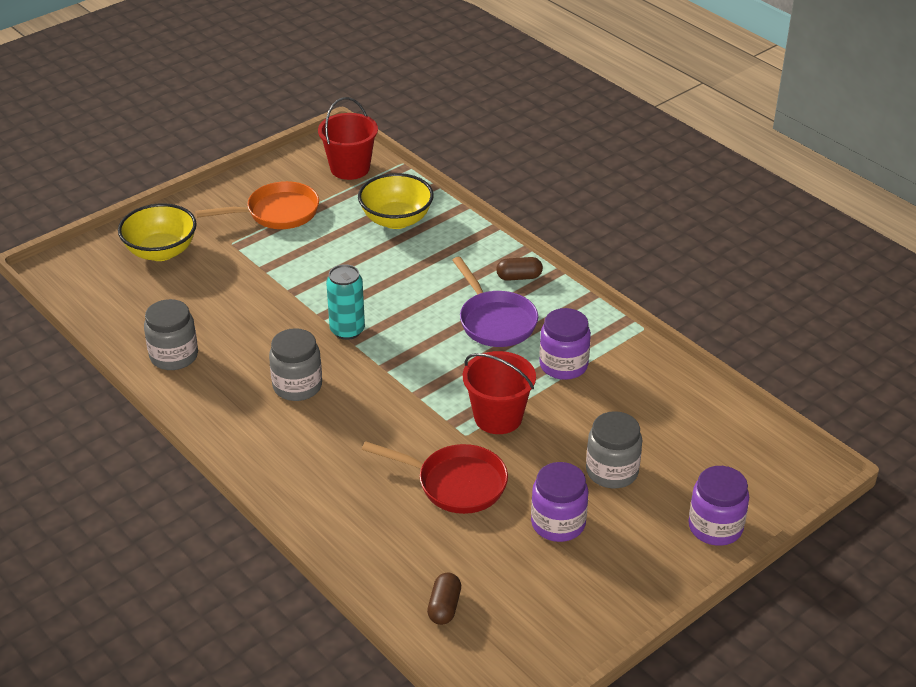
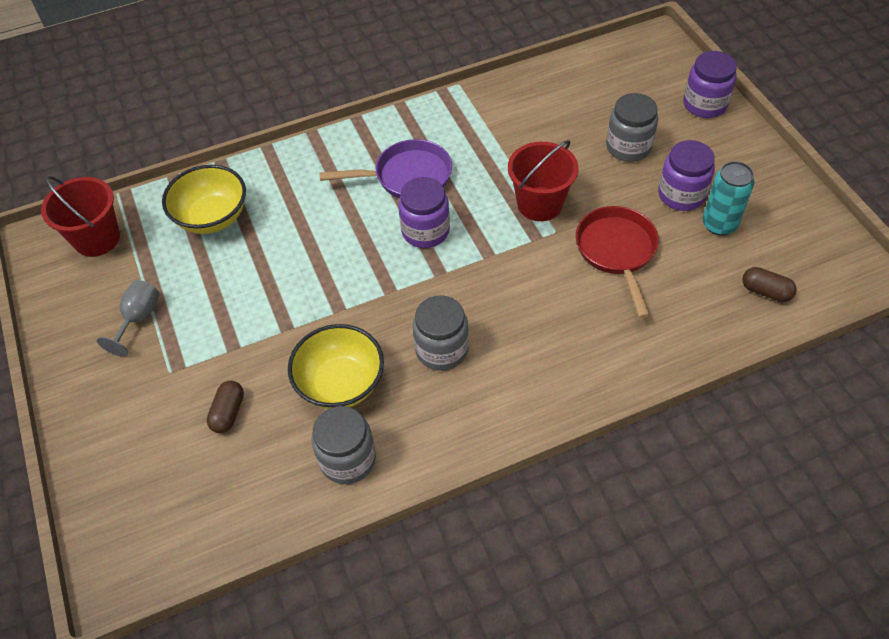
camera: 70 degrees left, 15 degrees up
yellow bowl [118,203,197,261] -> yellow bowl moved to [288,324,384,409]
orange pan [195,181,319,229] -> grey goblet [97,280,160,356]
turquoise can [326,264,365,340] -> turquoise can moved to [702,161,755,236]
red pan [362,441,508,514] -> red pan turned 45 degrees counterclockwise [576,206,659,318]
brown capsule [496,257,543,281] -> brown capsule moved to [207,380,244,433]
purple jar [539,308,591,380] -> purple jar moved to [398,177,450,248]

